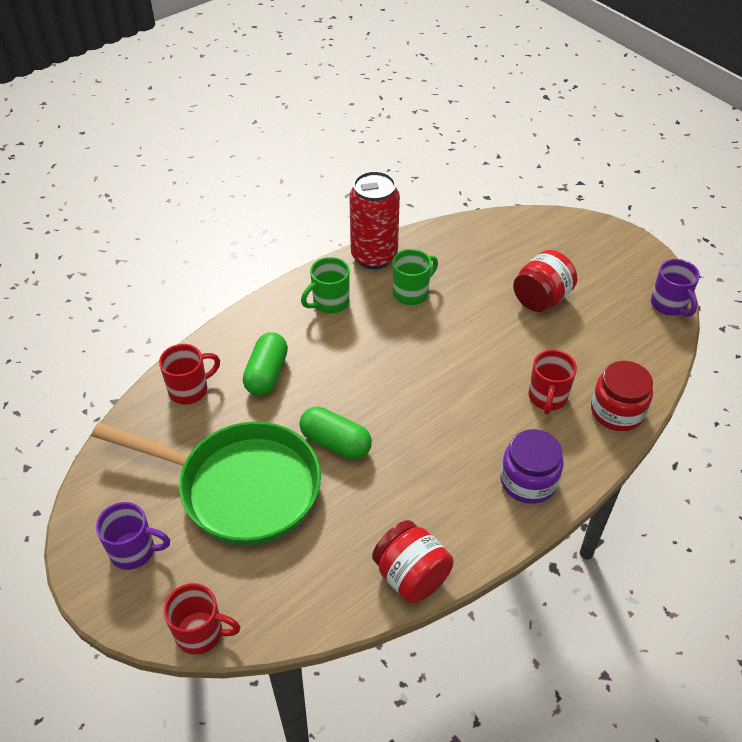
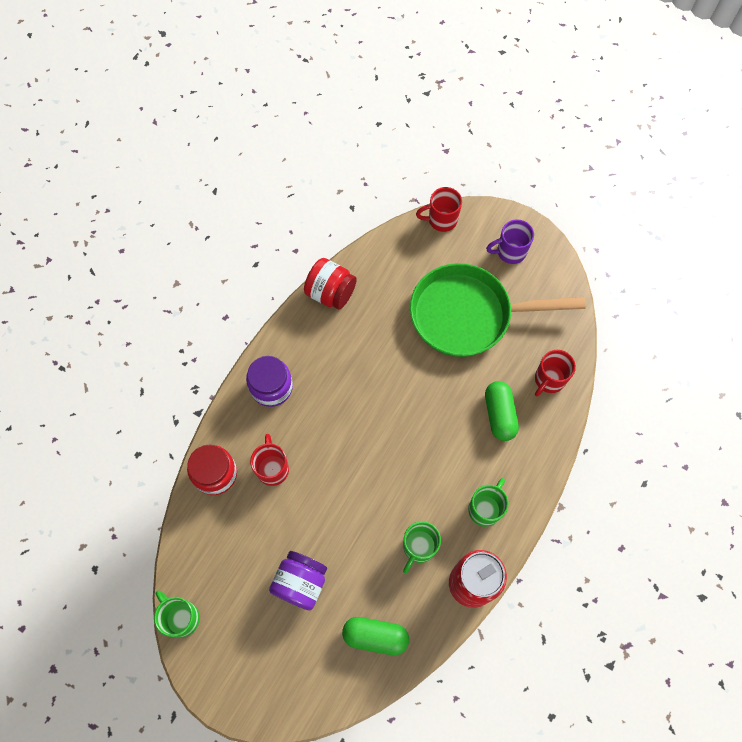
camera: 160 degrees right, 20 degrees up
green capsule [299,407,372,460] -> green capsule moved to [342,617,409,656]
red jar [513,250,577,312] -> purple jar [269,551,327,611]
purple mug [651,259,700,317] -> green mug [154,590,200,637]

